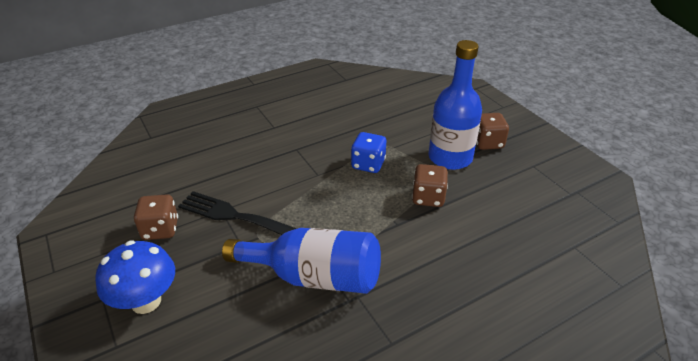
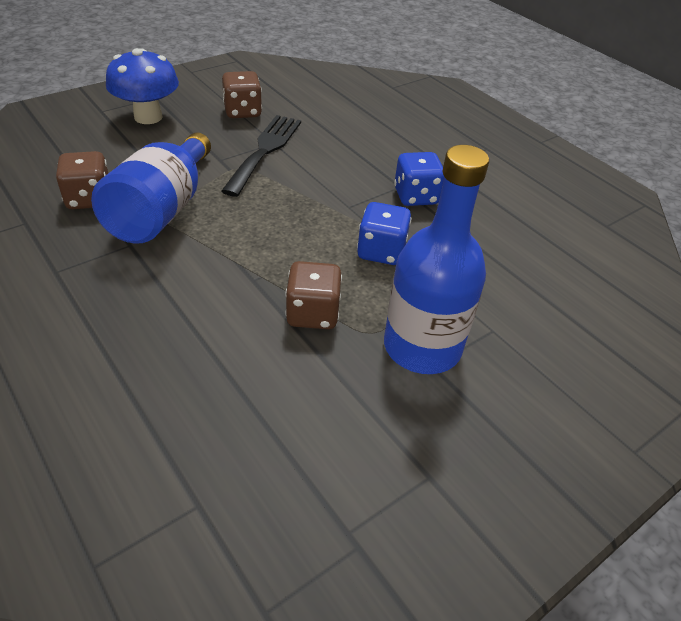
camera: 80 degrees right, 5 degrees up
brown dice [476,113,509,150] -> brown dice moved to [56,151,108,209]
none -> blue dice [394,152,444,206]

